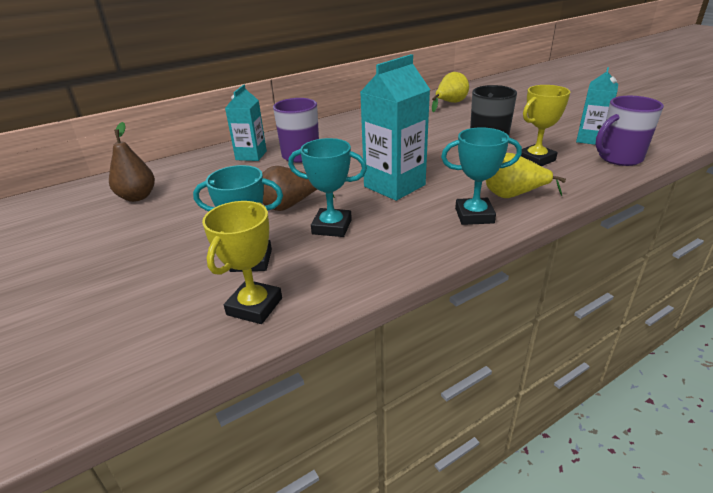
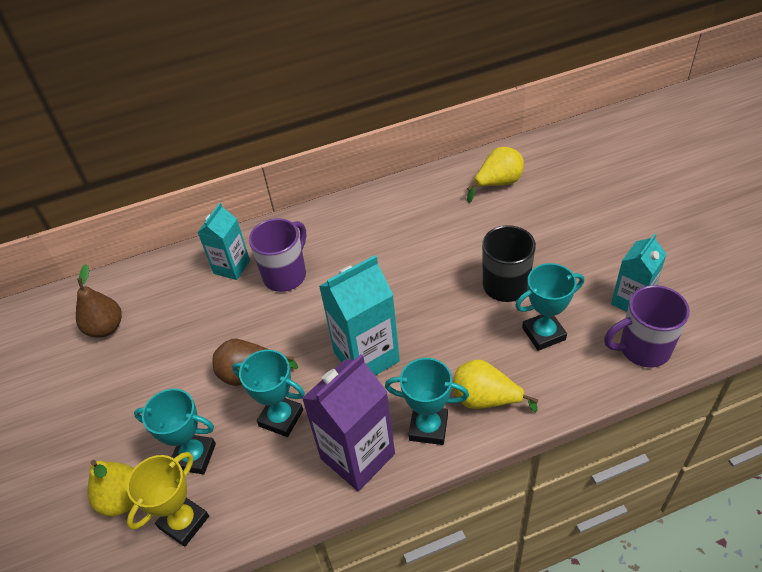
camera: 15 degrees right, 15 degrees up
yellow trophy [521,85,570,166] -> turquoise trophy [515,263,584,351]
none -> yellow pear [87,460,134,516]
none -> purple carton [302,354,395,491]

